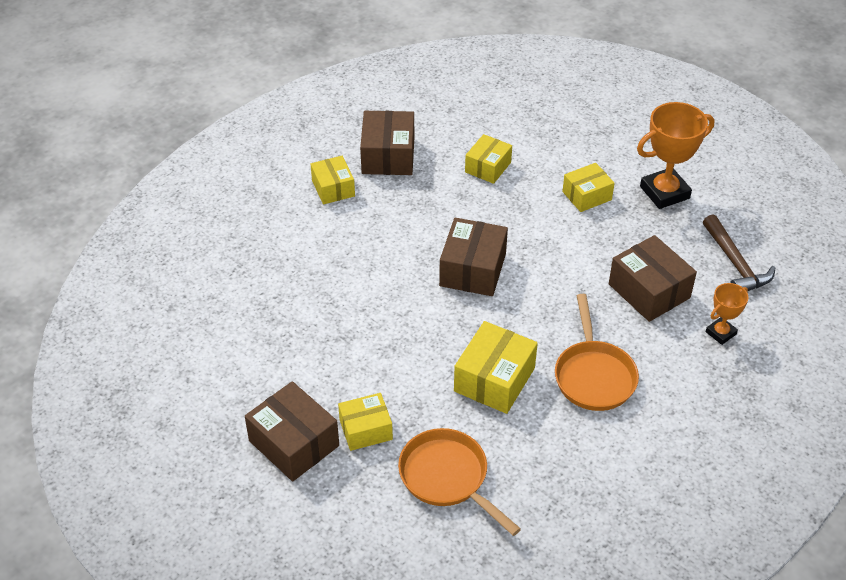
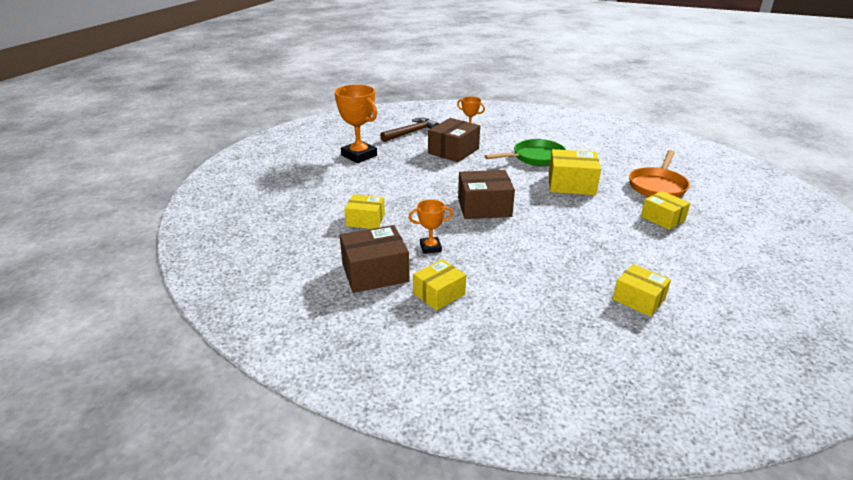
camera: 110 degrees left, 15 degrees down
brown box [245,381,339,482] -> none
orange pan [555,294,639,411] -> green pan [485,139,566,166]
yellow box [562,163,615,212] -> yellow box moved to [613,264,671,316]
none -> orange trophy [409,199,453,254]

